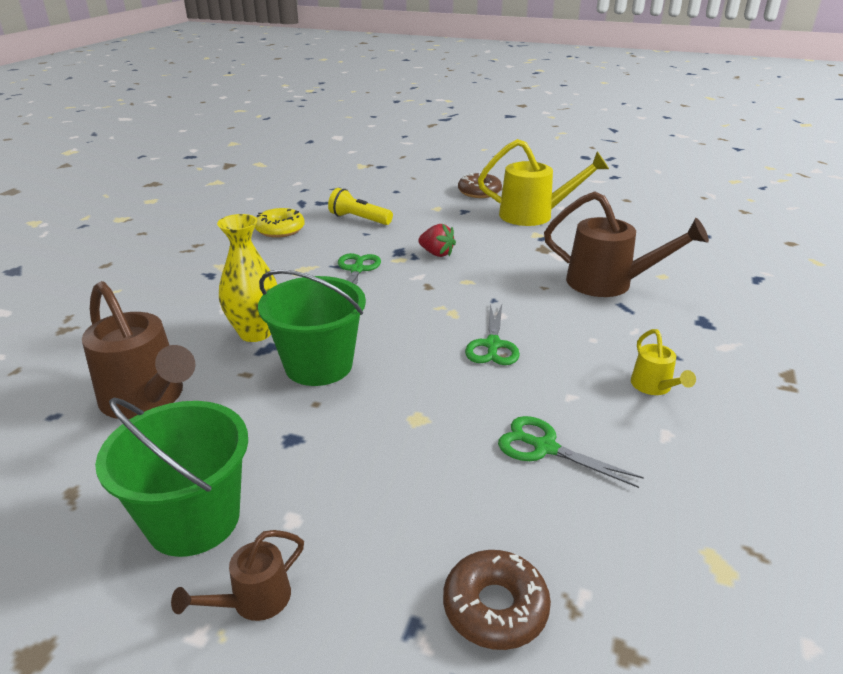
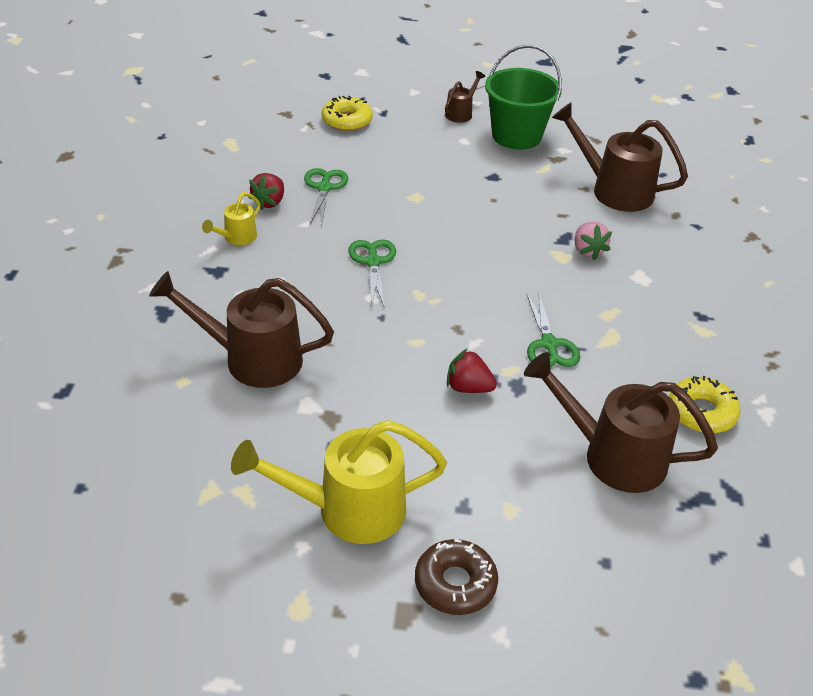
camera: 165 degrees right, 10 degrees up
yellow vase [217,214,277,342] -> pink strawberry [574,222,612,260]
green bucket [258,269,366,386] -> none
yellow flashlight [328,188,393,225] -> brown watering can [524,352,718,493]
brown donut [443,550,551,650] -> yellow donut [322,96,373,131]
green scissors [498,416,644,488] -> green scissors turned 105 degrees counterclockwise [304,168,348,227]
yellow watering can [631,329,696,395] -> yellow watering can turned 120 degrees counterclockwise [202,192,261,245]
none -> red strawberry [248,173,284,210]

